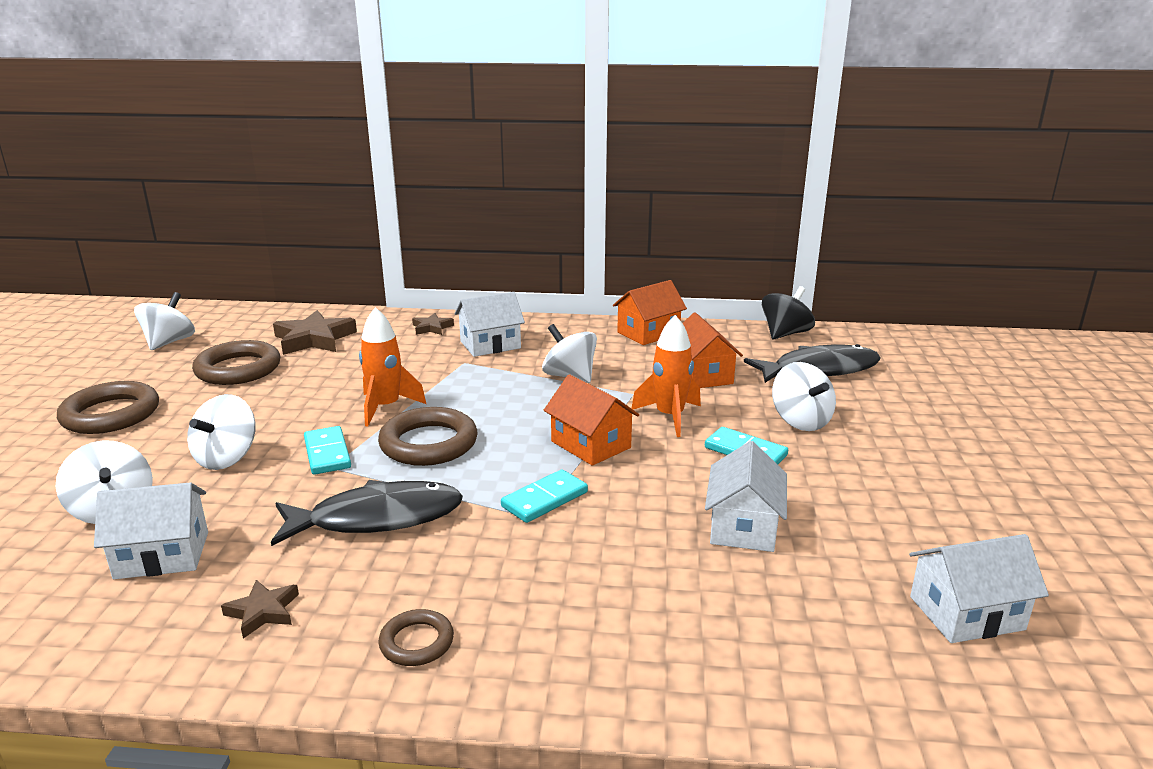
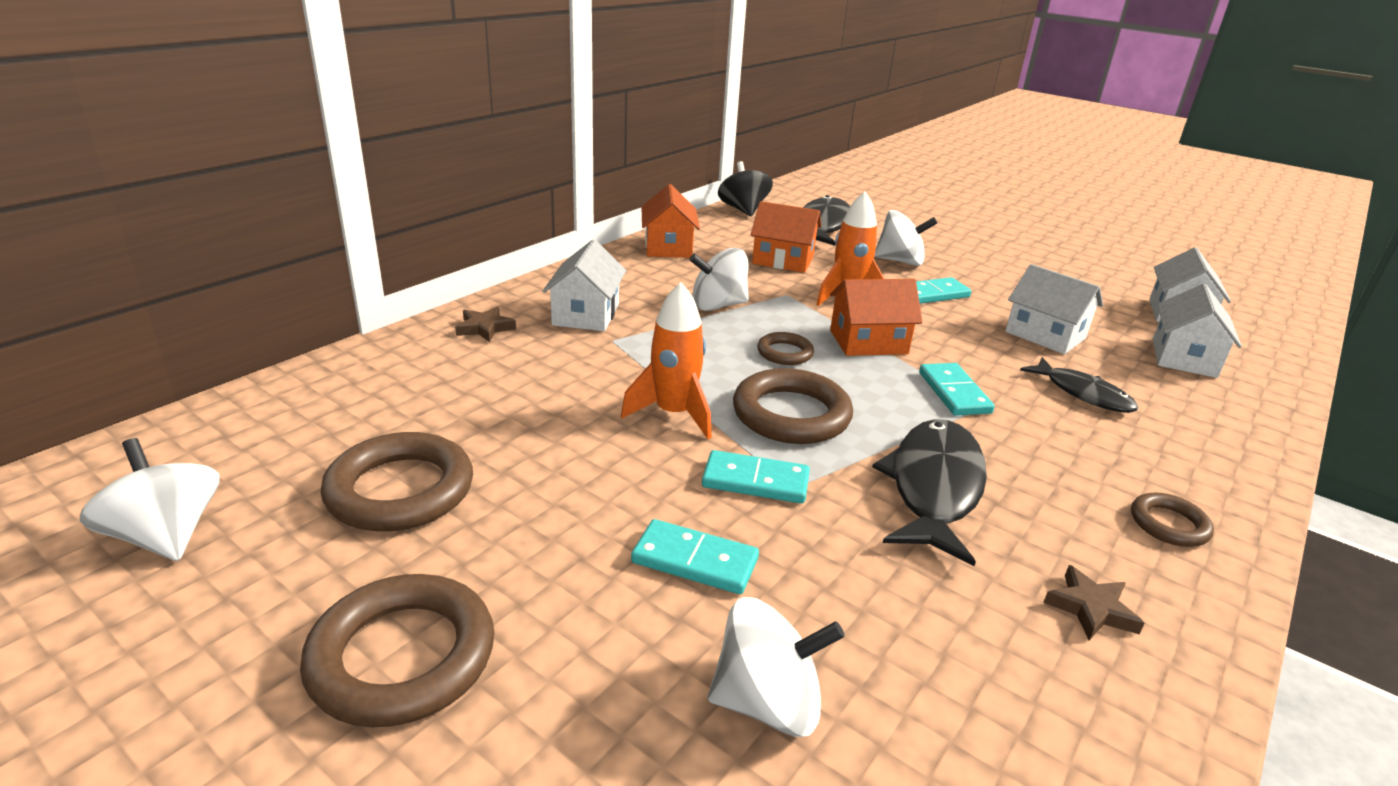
camera: 60 degrees left, 5 degrees up
white house [94,482,208,579] -> white house moved to [1153,284,1242,378]
white spinning top [187,394,256,470] -> turquoise domino [631,519,759,594]
brown star [273,310,357,355] -> none
none -> brown ring [757,332,814,365]
none -> black fish [1020,357,1138,413]

